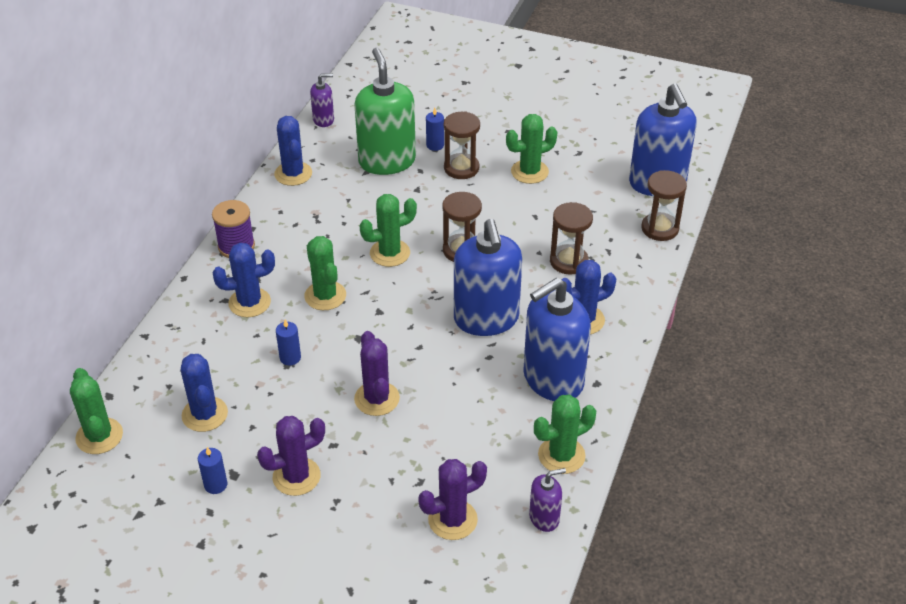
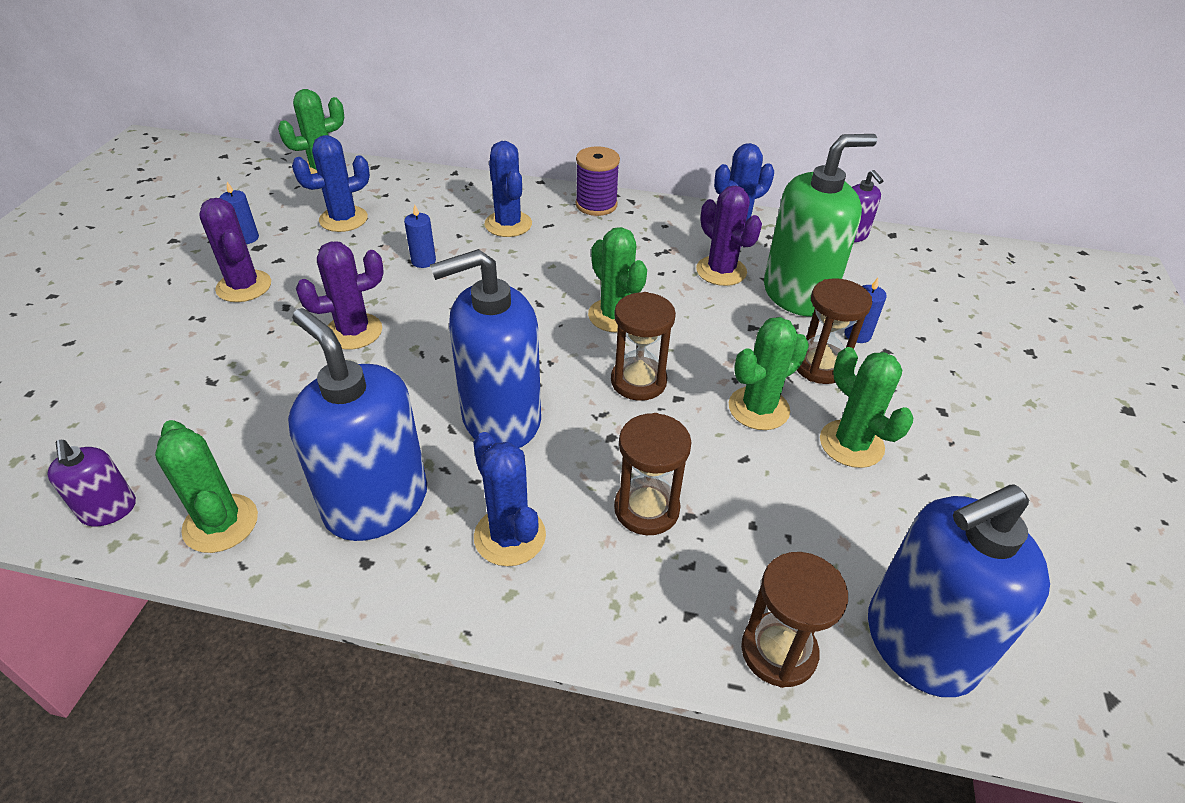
camera: 80 degrees right, 0 degrees up
green cactus [304,236,346,310] -> green cactus moved to [728,317,809,430]
purple cactus [418,459,487,540] -> purple cactus moved to [696,186,762,286]

